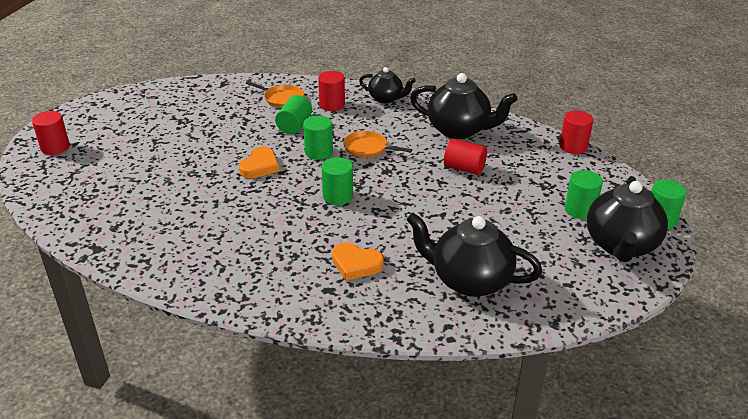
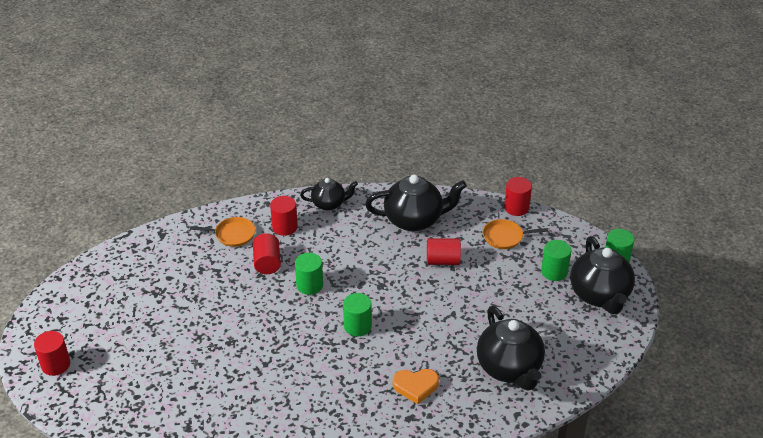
camera: 25 degrees left, 5 degrees up
orange heart [239,147,279,178] -> none
green cylinder [275,95,312,134] -> red cylinder [253,233,281,274]
orange pan [343,131,412,158] -> orange pan moved to [483,219,548,249]
black teapot [406,213,542,297] -> black teapot turned 105 degrees counterclockwise [477,306,545,391]

